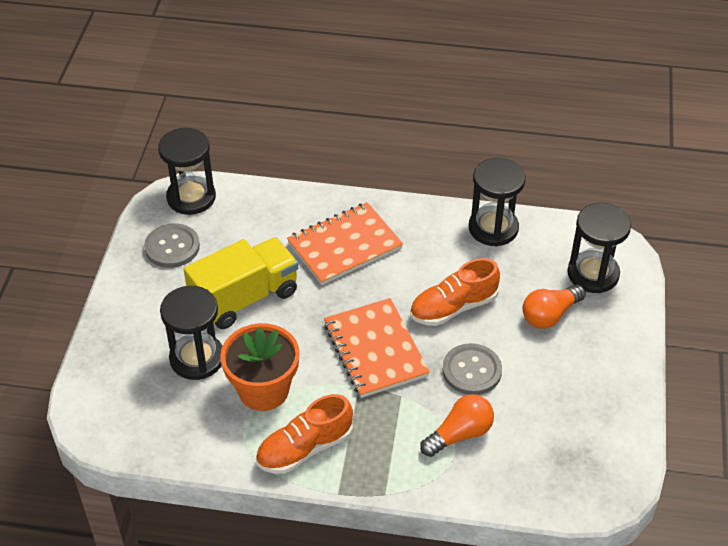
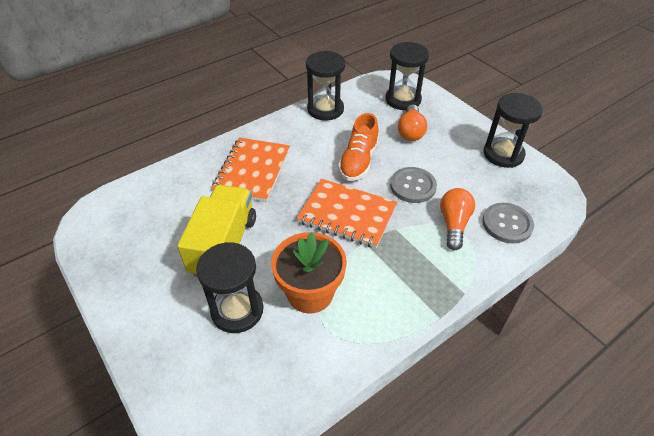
camera: 45 degrees left, 0 degrees up
grey button [144,223,200,268] -> grey button moved to [482,203,534,244]
black hourglass [158,128,216,215] -> black hourglass moved to [484,93,543,168]
orange shoe [256,394,353,474] -> none

